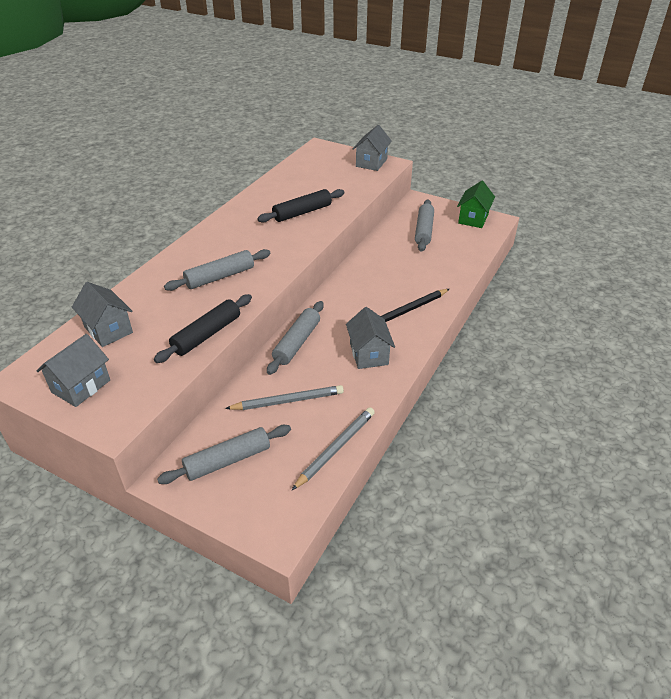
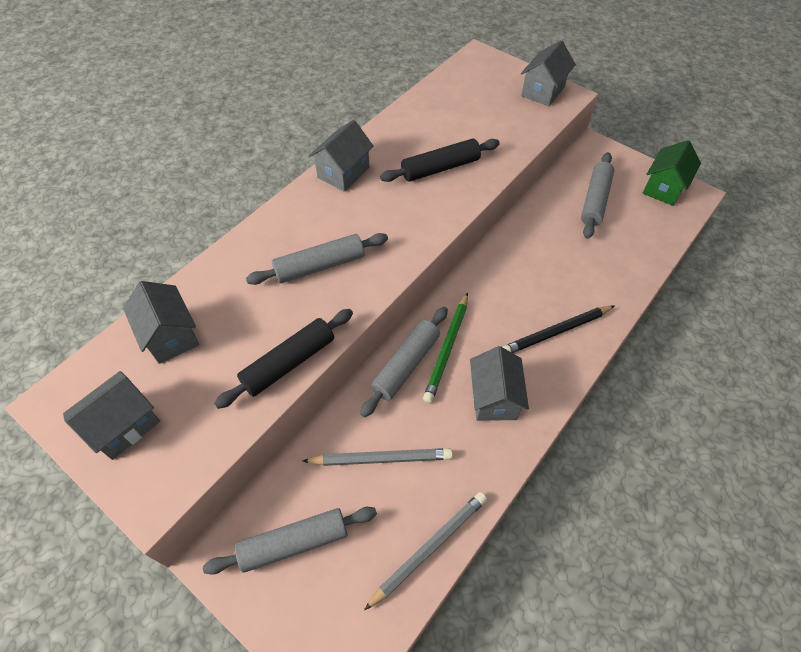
camera: 10 degrees right, 15 degrees up
none -> grey house [309,120,373,192]
none -> green pencil [423,292,468,403]

